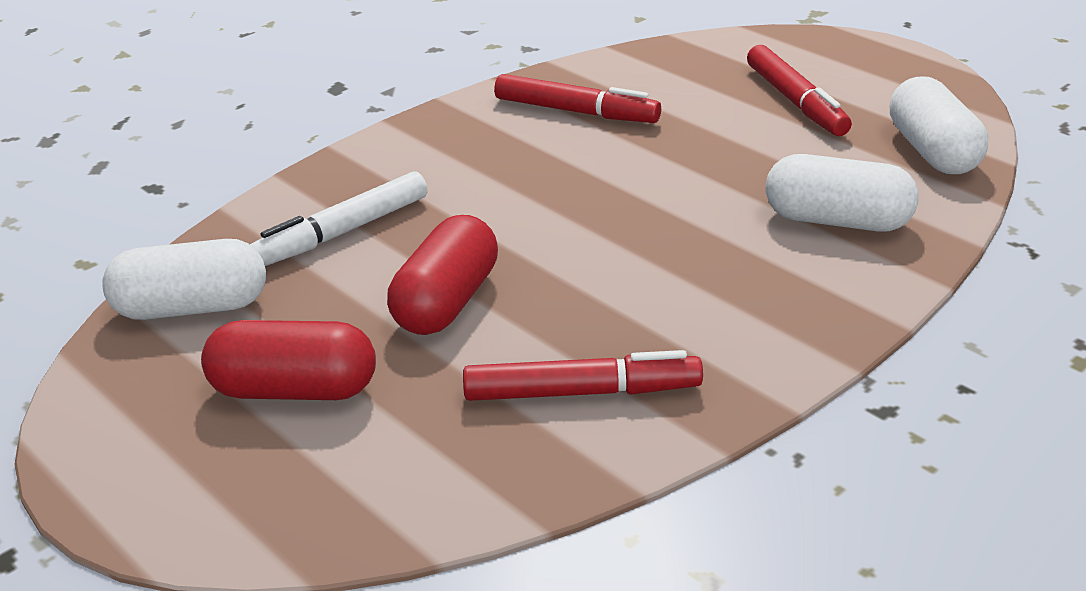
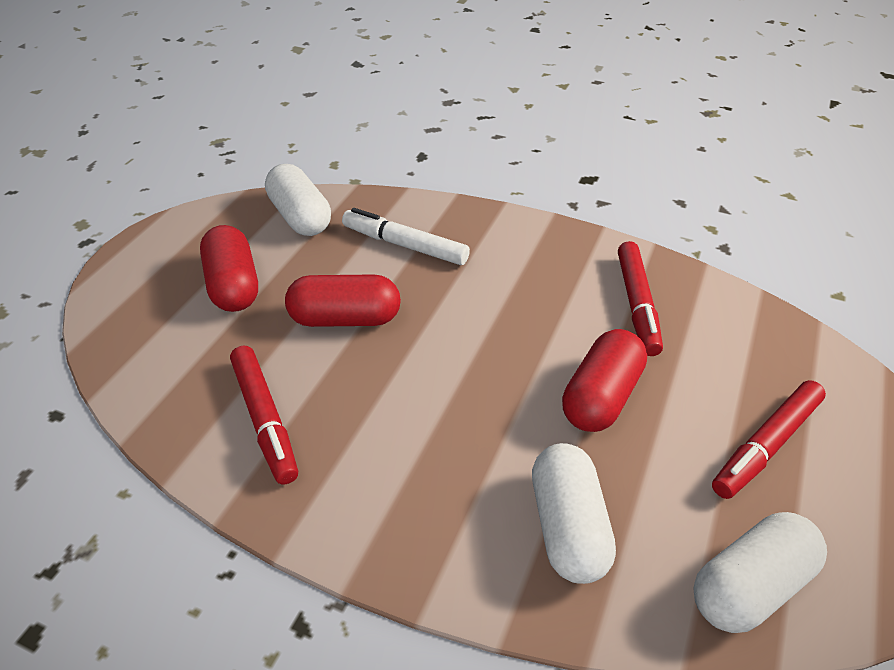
camera: 65 degrees right, 10 degrees up
none -> red capsule [562,329,647,432]

